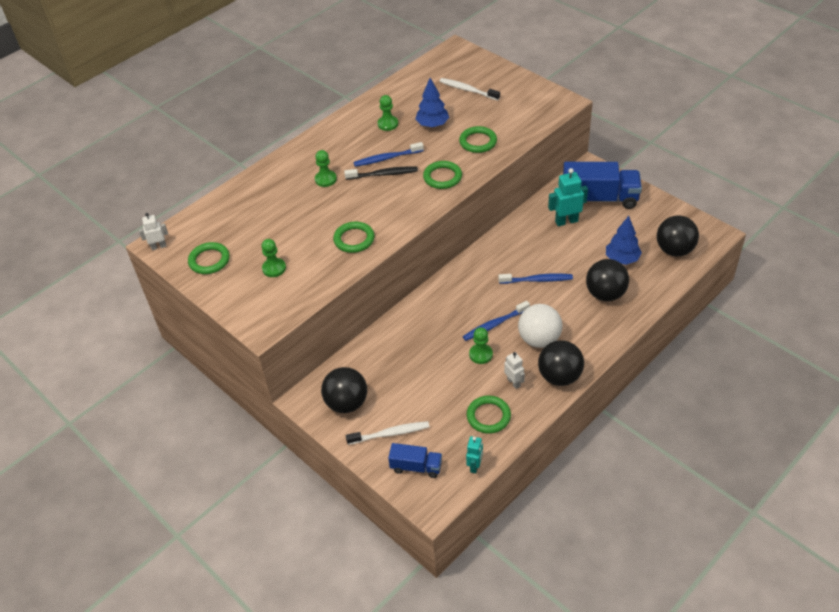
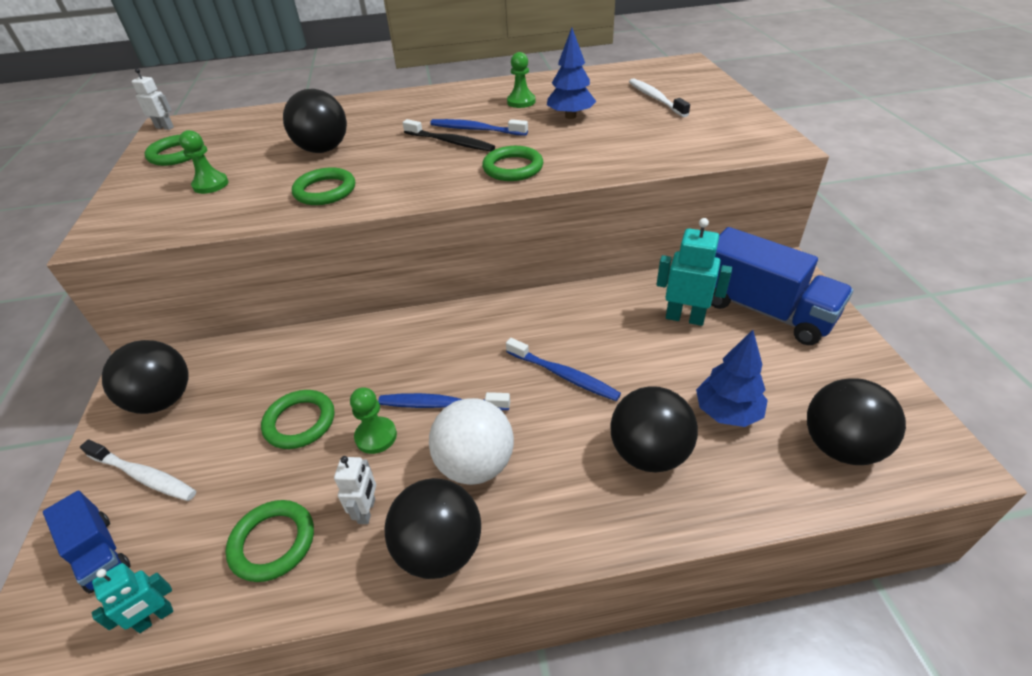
camera: 35 degrees right, 5 degrees down
green pawn [315,150,337,187] -> none
green ring [459,126,497,153] -> green ring moved to [261,390,334,449]
none -> black ball [283,89,347,153]

